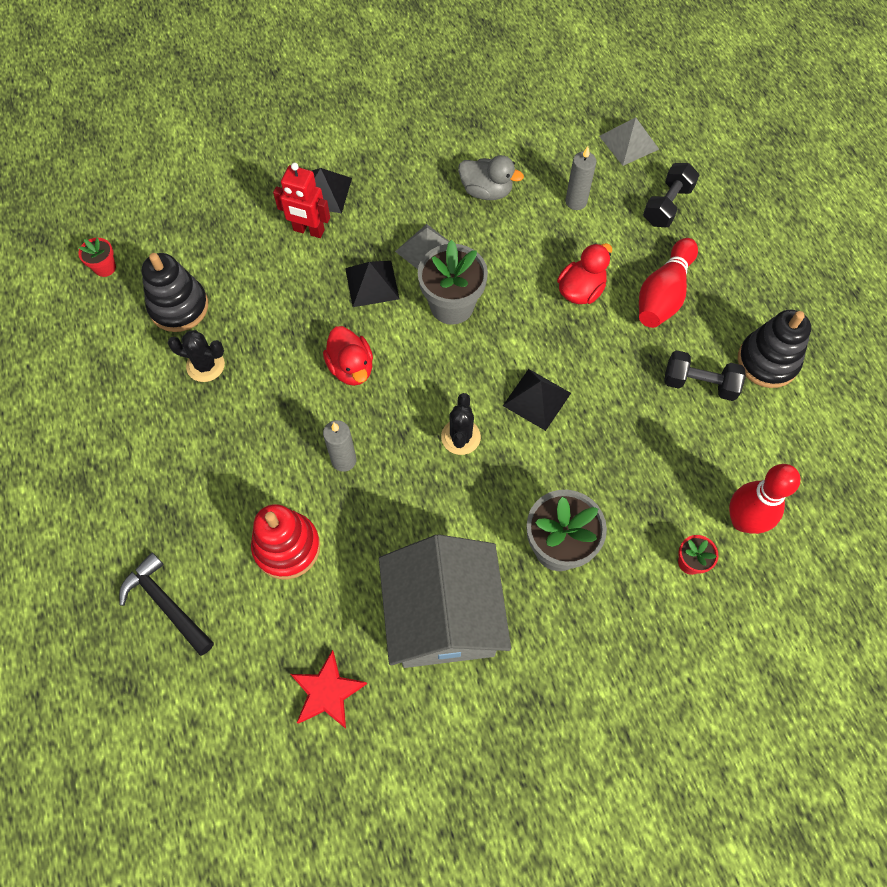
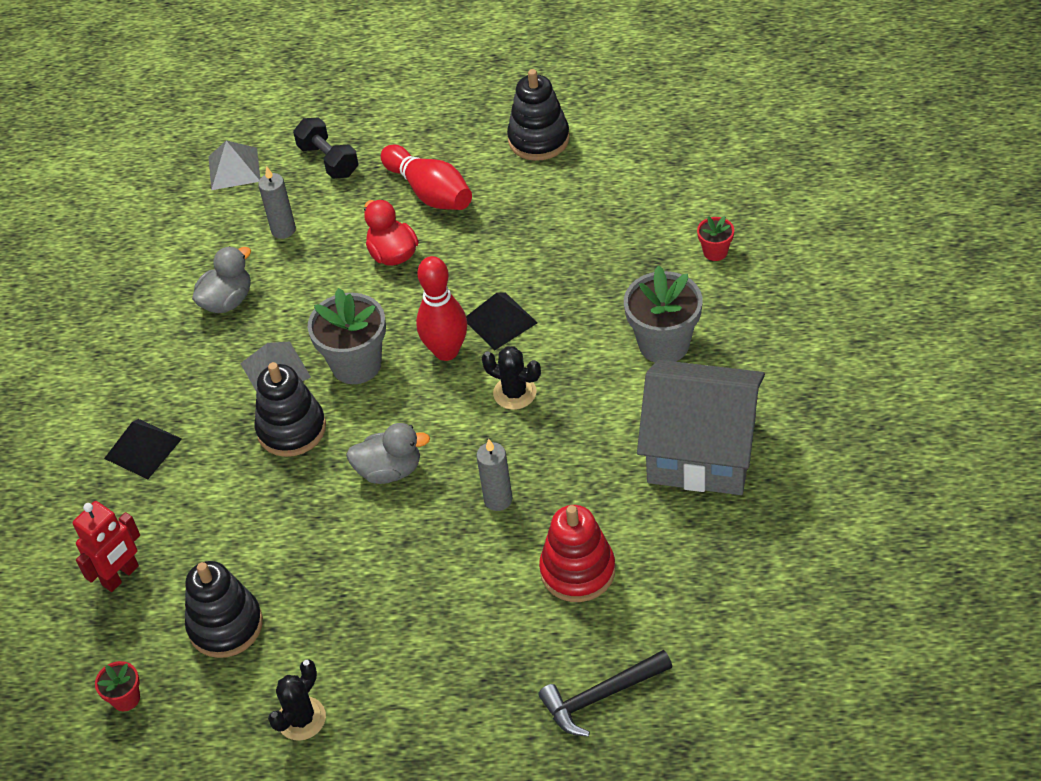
camera: 65 degrees left, 15 degrees down
black cactus [168,330,225,382] -> black cactus moved to [268,660,326,741]
red robot [273,163,330,238] -> red robot moved to [73,501,140,592]
red star [290,650,367,729] -> none
red duck [323,326,373,386] -> grey duck [346,423,430,484]
black pyramid [345,261,399,307] -> black stacking toy [255,362,326,457]
black dumbbell [665,350,746,401] -> none
red bowling pin [729,464,801,534] -> red bowling pin moved to [416,256,467,361]

